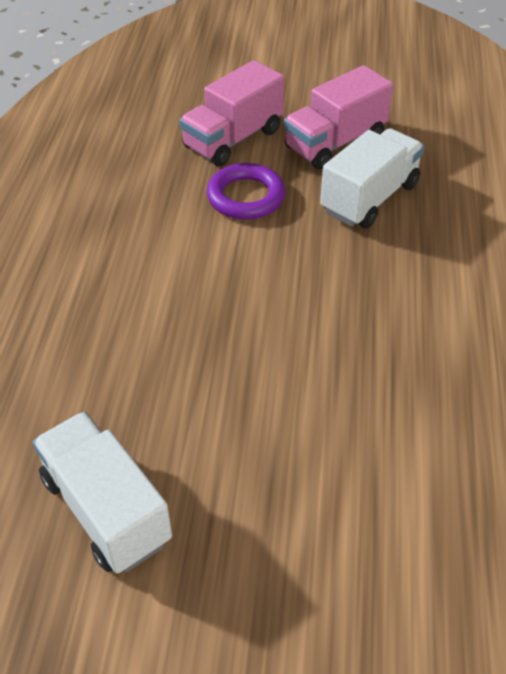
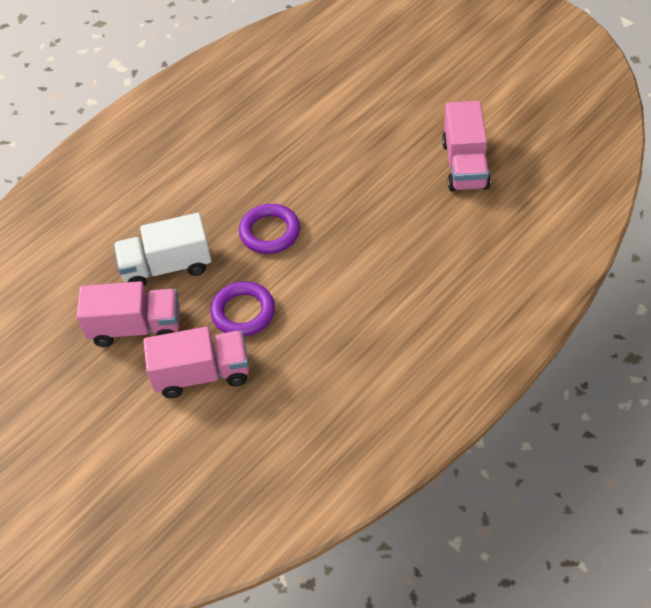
camera: 140 degrees left, 5 degrees up
white truck [32,411,172,574] -> pink truck [442,101,491,192]
none -> purple ring [239,204,300,254]

